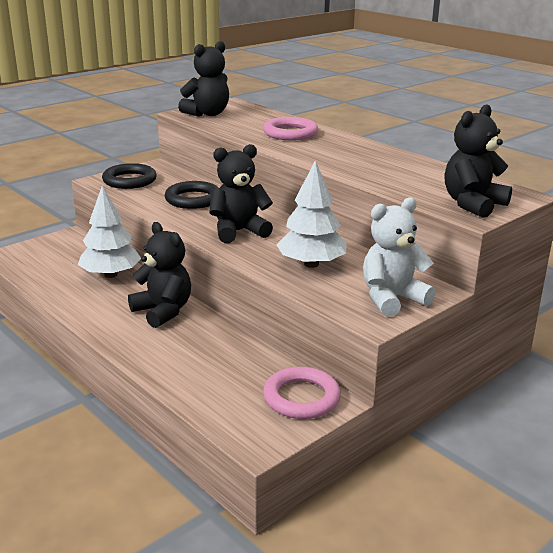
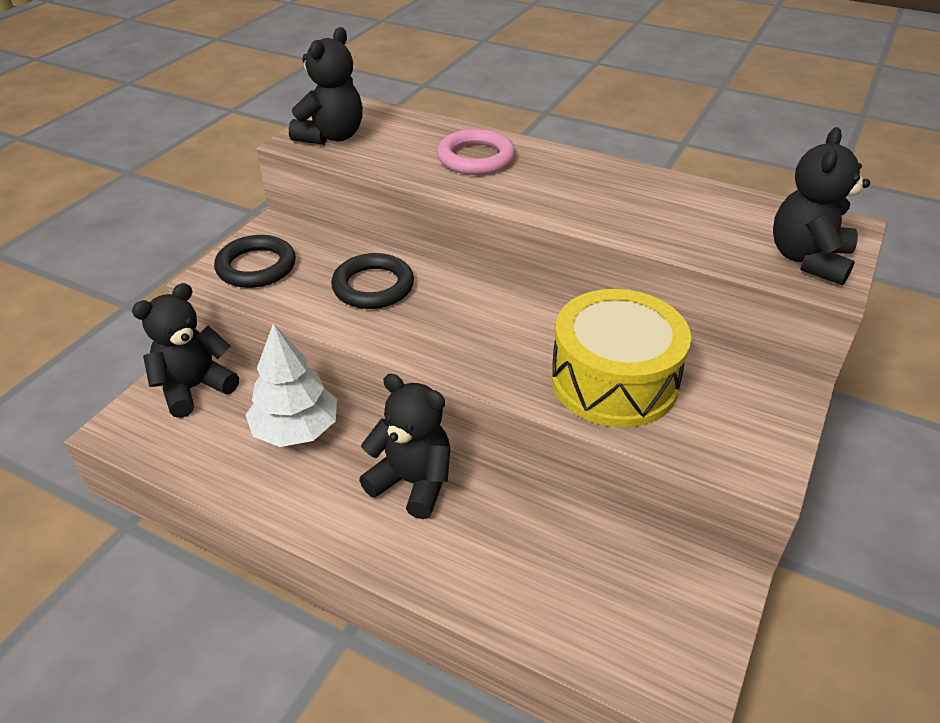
camera: 20 degrees left, 15 degrees up
black teddy bear [209,144,273,243] -> black teddy bear moved to [132,283,239,418]
pink ring [263,367,341,419] -> none
white tree [276,160,346,268] -> yellow drum [551,289,691,427]
white teddy bear [363,197,436,317] -> none

